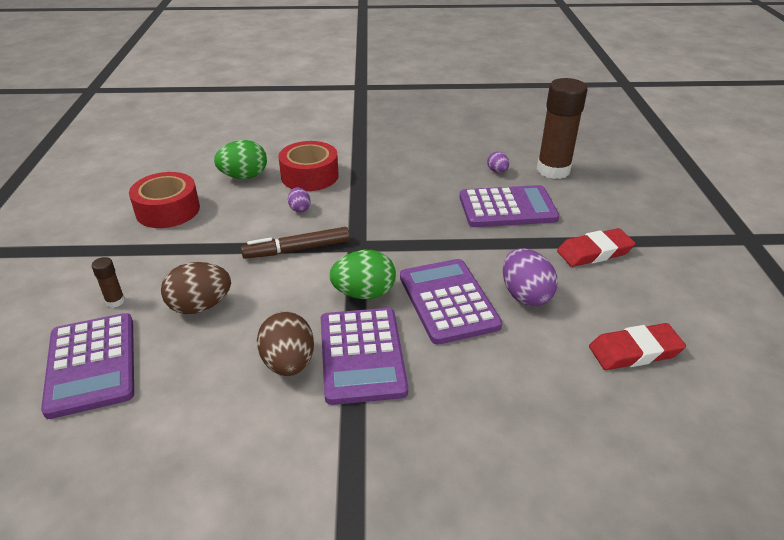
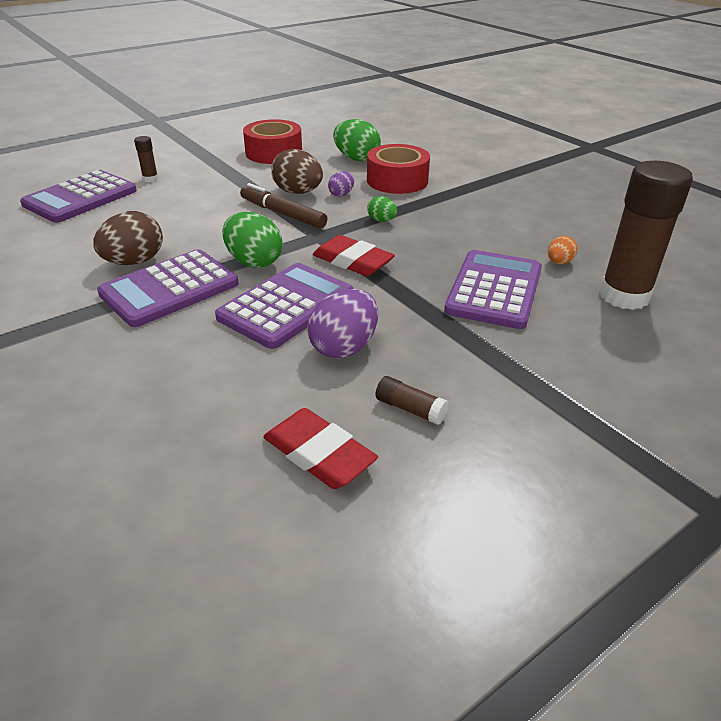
camera: 55 degrees right, 0 degrees up
brown egg [161,262,231,314] -> brown egg moved to [271,149,323,194]
purple calculator [459,185,559,227] -> purple calculator turned 120 degrees counterclockwise [444,250,542,329]
purple egg [487,151,509,173] -> orange egg [548,236,578,264]
red eraser [557,228,636,267] -> red eraser moved to [313,235,395,276]
none -> green egg [367,196,397,222]
none -> brown glue stick [375,376,449,425]

